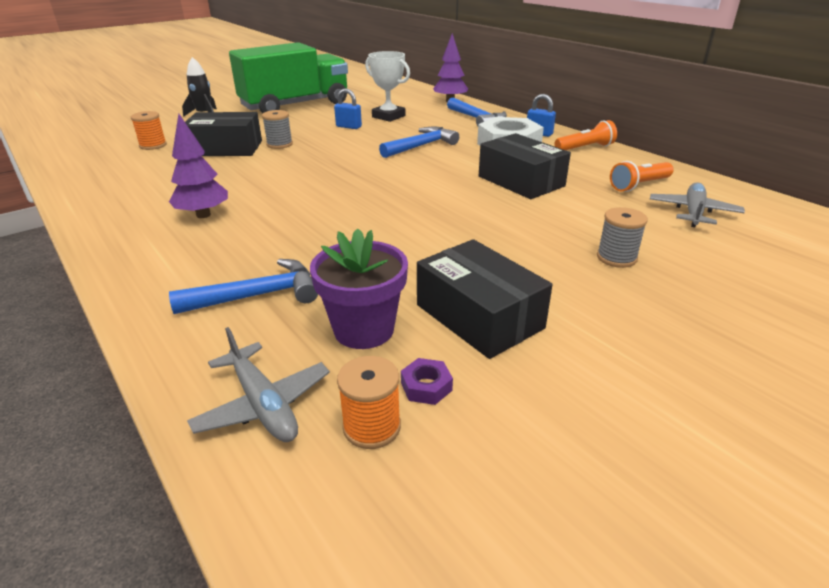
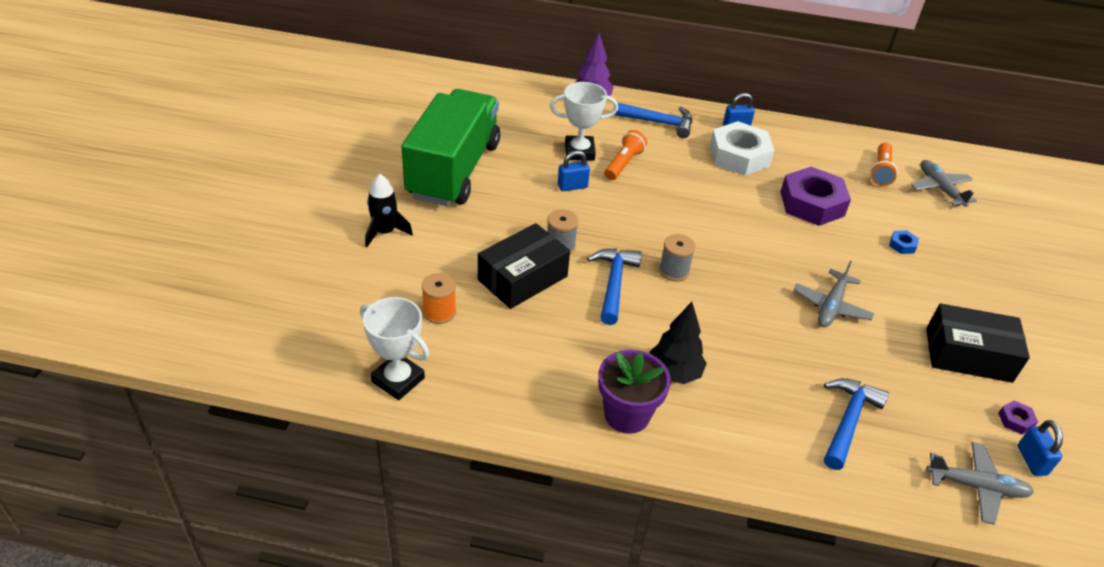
camera: 45 degrees left, 10 degrees up
purple tree [169,114,228,218] -> black tree [649,302,707,384]
purple flower pot [310,228,408,349] -> purple flower pot moved to [598,350,671,434]
orange spool [337,356,401,449] -> blue padlock [1018,420,1063,476]
blue hammer [379,126,459,158] -> blue hammer moved to [587,249,642,325]
black box [479,133,571,199] -> purple nut [780,167,851,226]
orange flashlight [555,120,617,150] -> orange flashlight moved to [605,130,647,180]
grey spool [597,207,648,268] -> grey spool moved to [659,234,696,282]
none -> white trophy [360,297,429,400]
none -> grey plane [793,261,874,327]
none -> blue nut [889,230,919,254]

